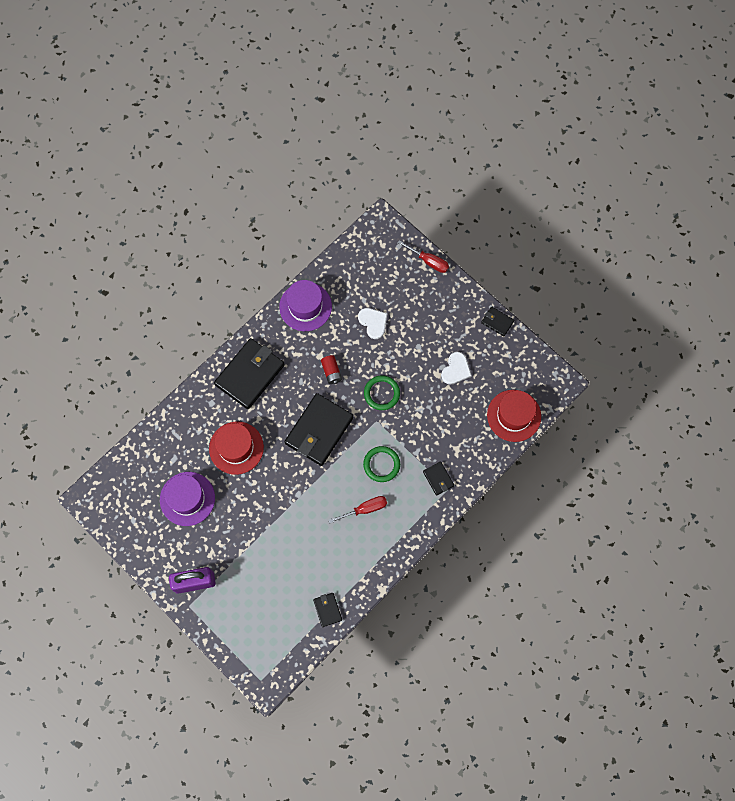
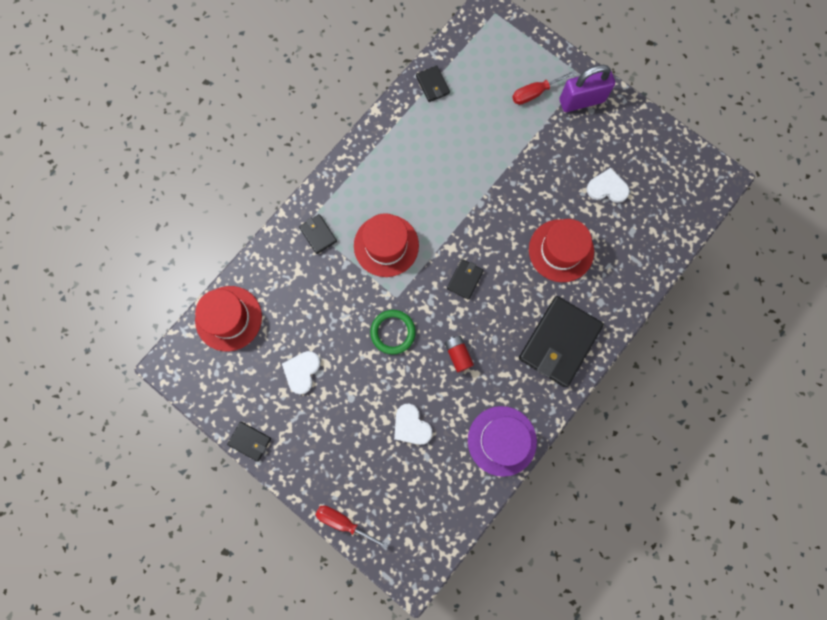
camera: 175 degrees right, 5 degrees up
purple hat [160,472,215,526] -> white heart [587,168,630,203]
black wallet [285,393,353,466] -> black wallet [447,259,484,300], size x0.46
red screwdriver [329,496,387,523] -> red screwdriver moved to [512,70,576,105]
green ring [363,446,400,482] -> red hat [354,213,419,277]

